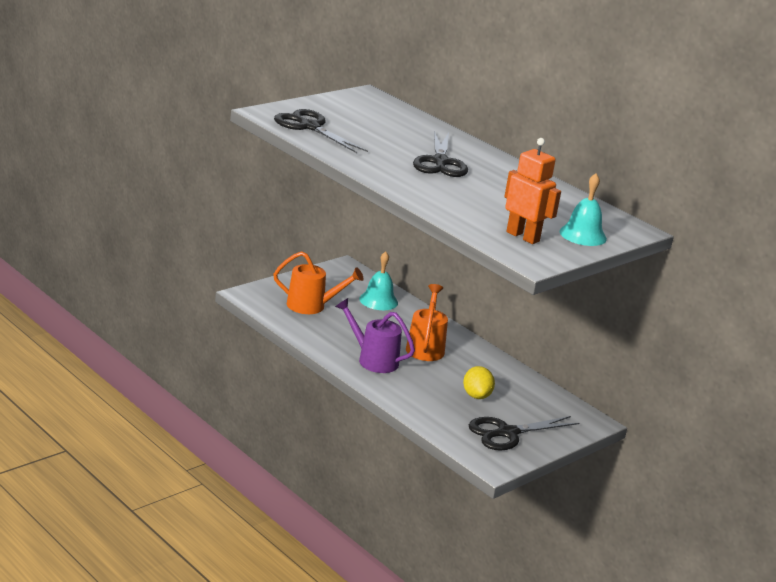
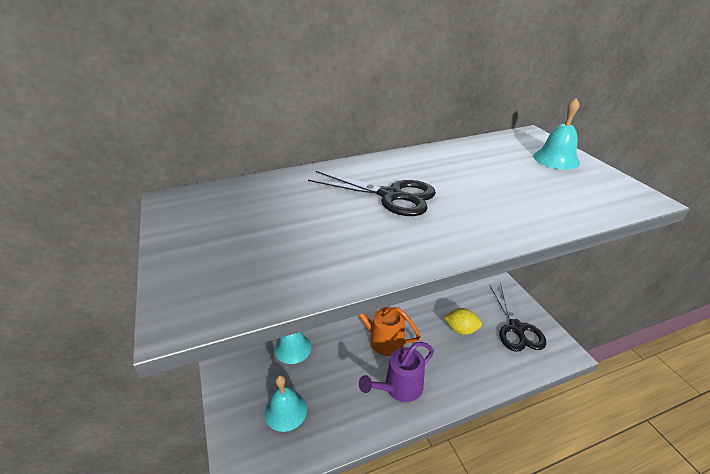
camera: 65 degrees left, 10 degrees up
orange watering can [273,251,364,314] -> turquoise bell [265,375,307,432]
black scissors [274,109,368,153] -> none
orange robot [504,138,561,244] -> none

